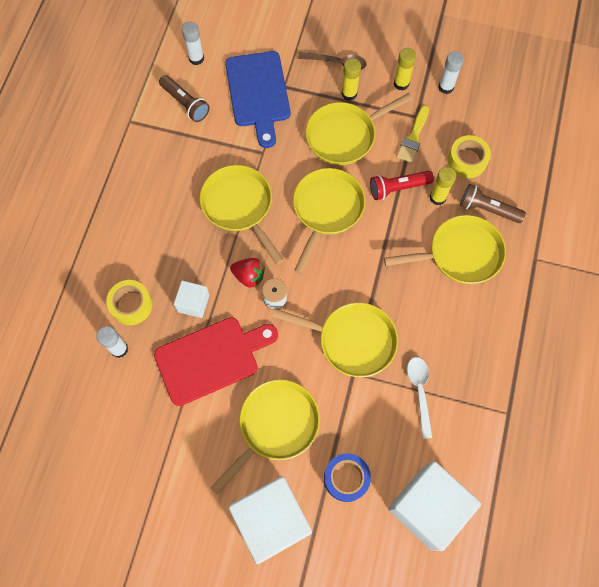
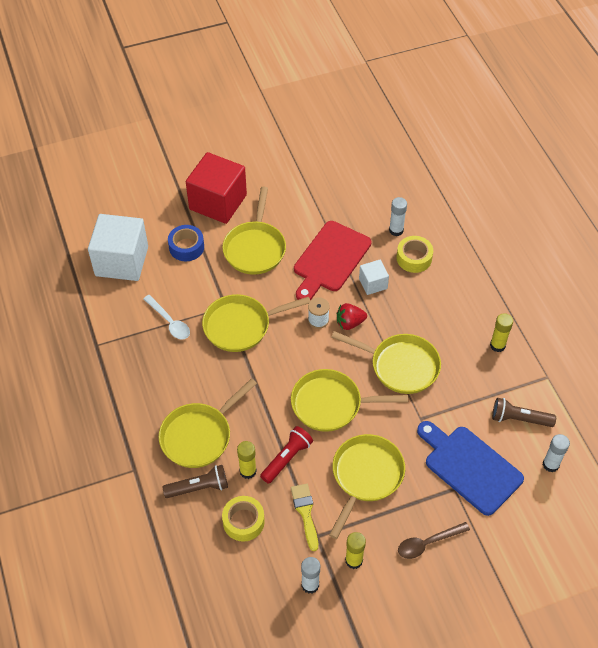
camera: 145 degrees right, 15 degrees down
white cube [229,476,312,564] -> red cube [186,152,247,224]
yellow pan [293,168,365,274] -> yellow pan turned 105 degrees clockwise [291,369,408,432]
yellow glue stick [342,58,361,101] -> yellow glue stick moved to [490,313,513,352]

